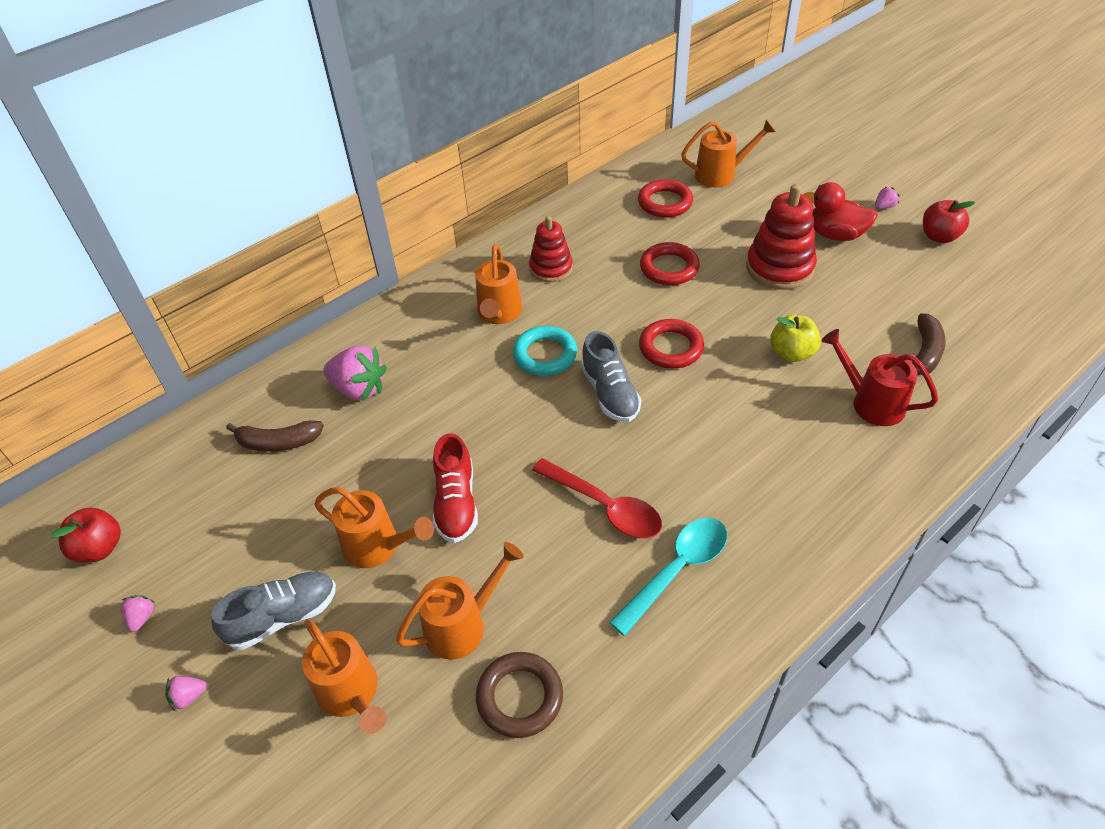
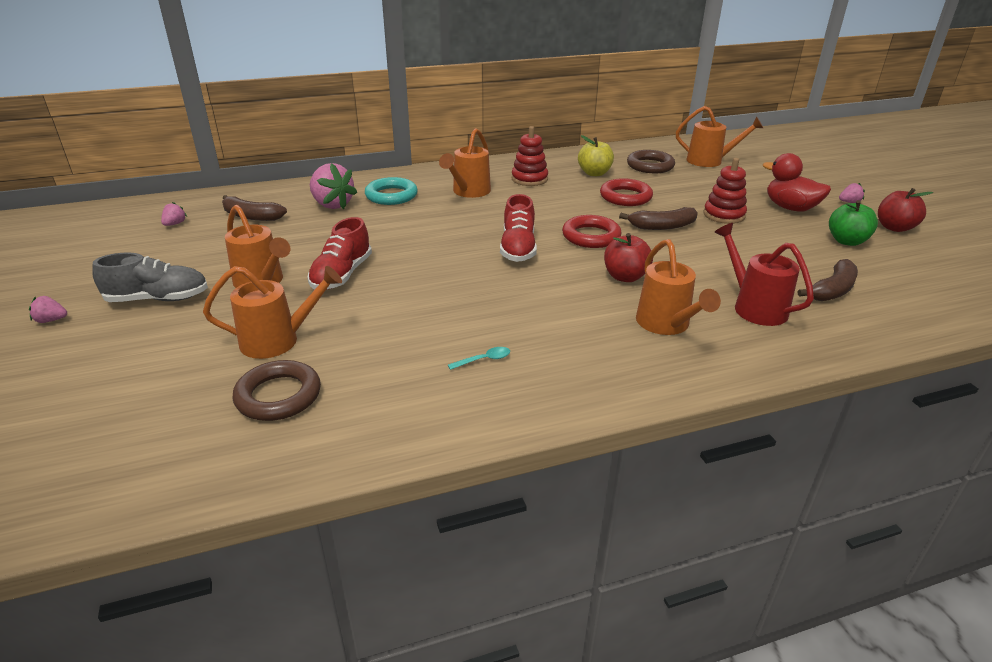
camera: 20 degrees right, 15 degrees down
red apple [51,507,121,562] -> red apple moved to [604,233,653,282]
pink strawberry [121,595,154,632] -> pink strawberry moved to [161,202,187,226]
orange watering can [302,619,386,734] -> orange watering can moved to [636,239,721,335]
turquoise ring [513,326,577,376] -> turquoise ring moved to [365,177,418,205]
red spoon [532,458,662,538] -> none
grey shoe [581,331,641,422] -> red shoe [500,194,537,262]
turquoise spoon [609,518,727,636] -> turquoise spoon [448,347,510,370], size x0.41
red ring [638,179,693,218] -> brown ring [627,150,675,173]
red stacking toy [746,184,817,290] -> red stacking toy [704,158,747,224], size x0.65
yellow apple [770,315,821,362] -> yellow apple moved to [578,135,614,176]
none -> brown banana [619,207,698,230]
none -> green apple [829,200,878,246]

